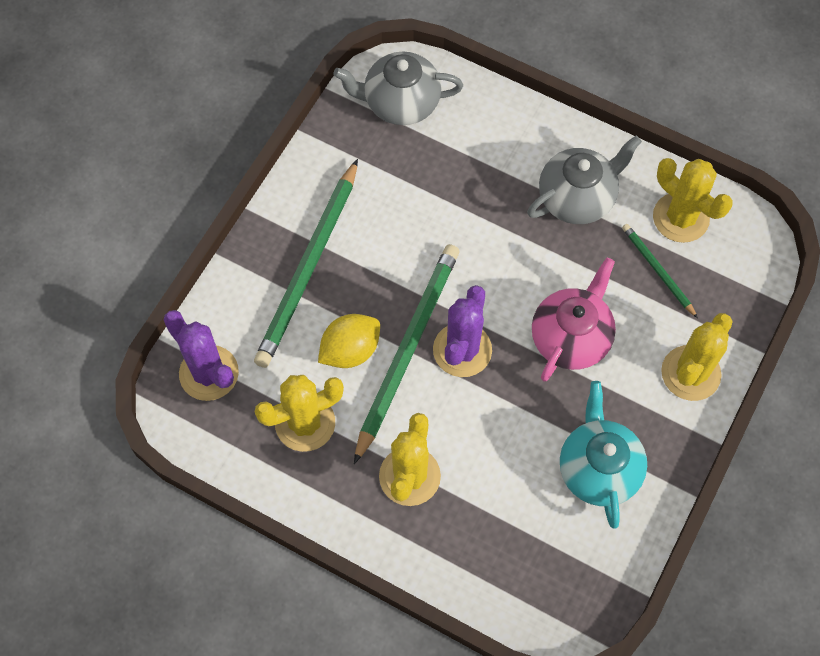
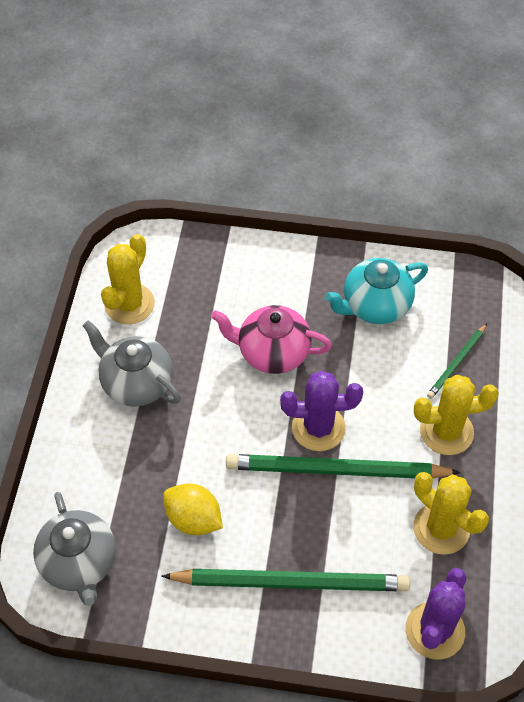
camera: 110 degrees left, 10 degrees down
yellow lemon [318,314,380,368] -> yellow lemon moved to [163,483,223,535]
green pencil [622,224,698,318] -> green pencil moved to [427,324,487,399]
yellow cactus [661,313,733,401] -> none

